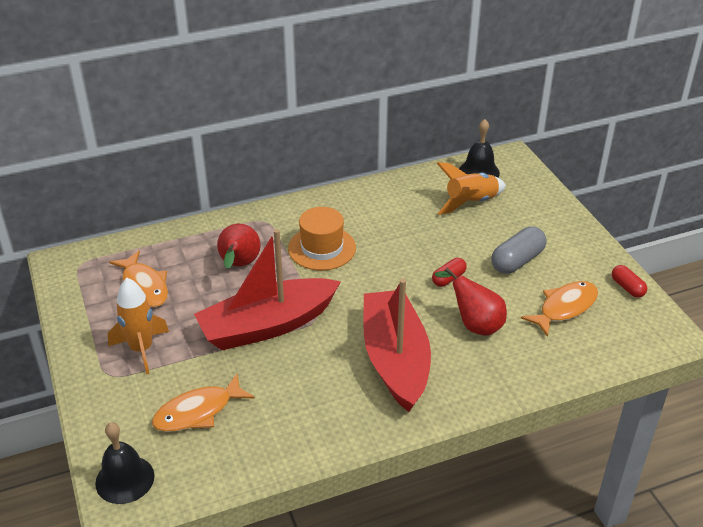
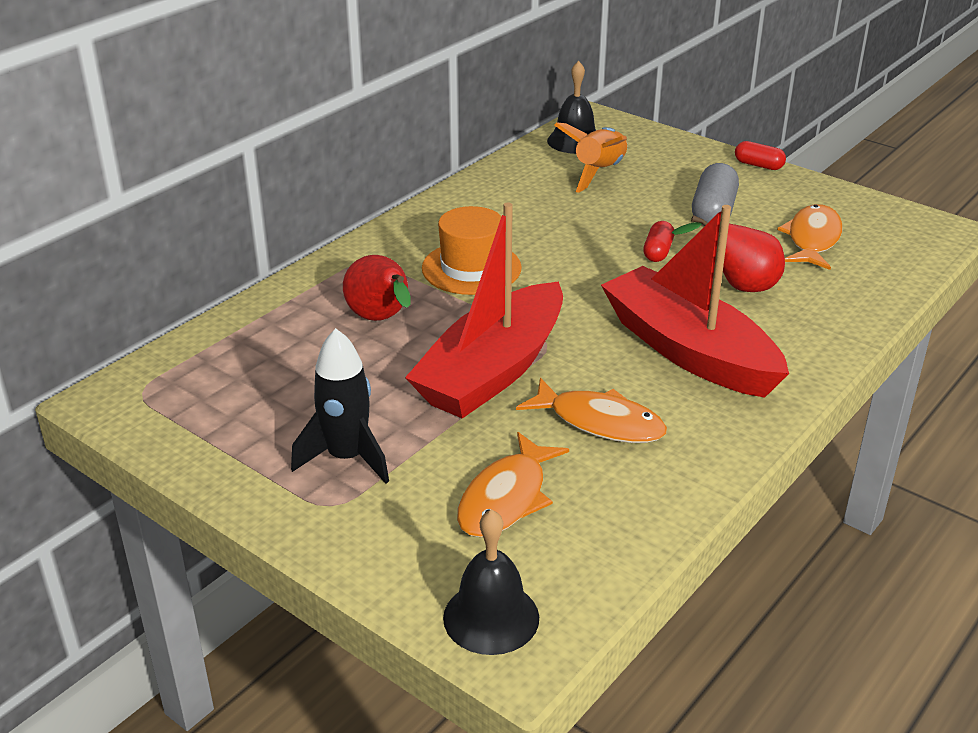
camera: 30 degrees left, 5 degrees down
orange rocket [108,278,169,374] -> black rocket [291,328,389,484]
orange fish [109,250,168,307] -> orange fish moved to [516,378,667,443]
red capsule [612,265,647,298] -> red capsule moved to [735,141,786,170]

